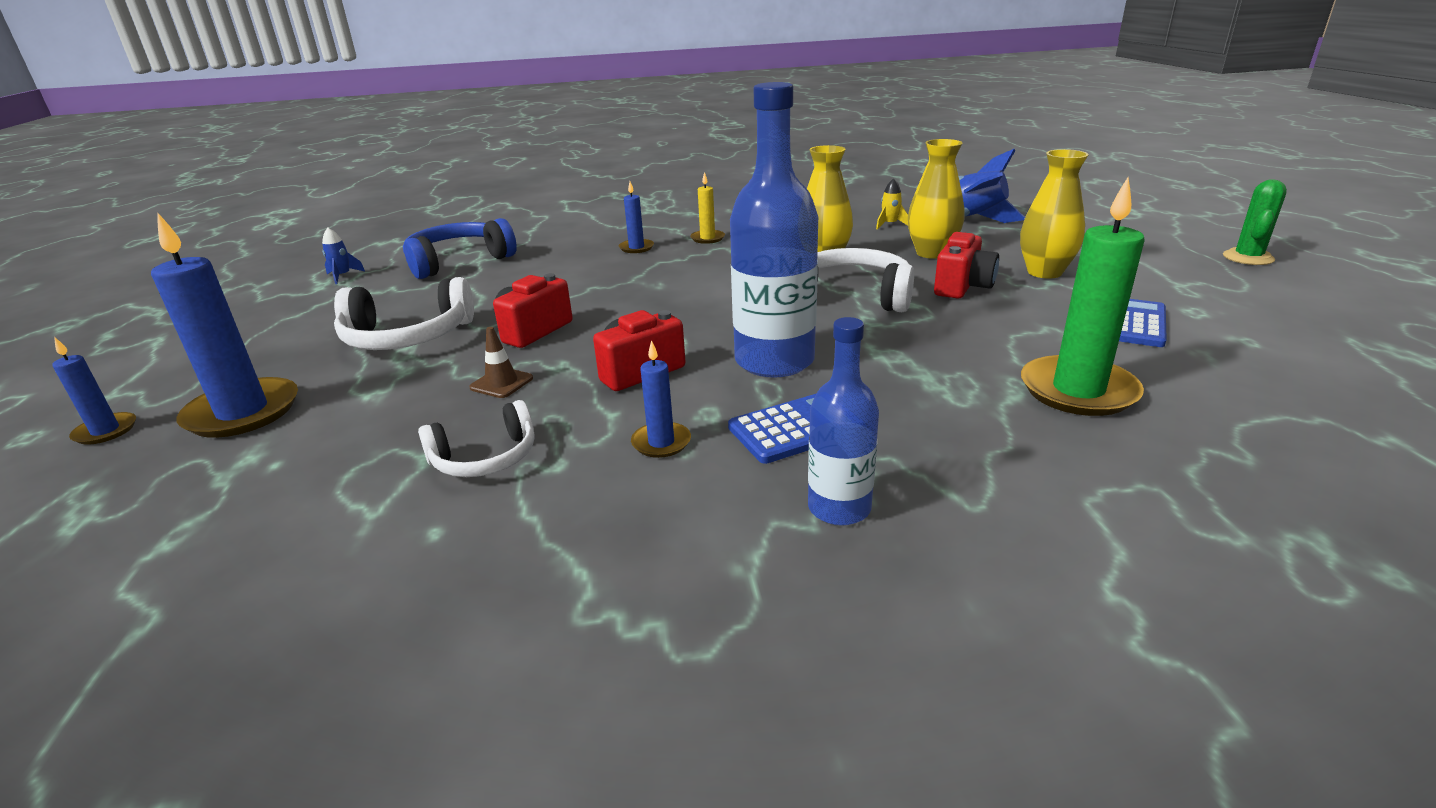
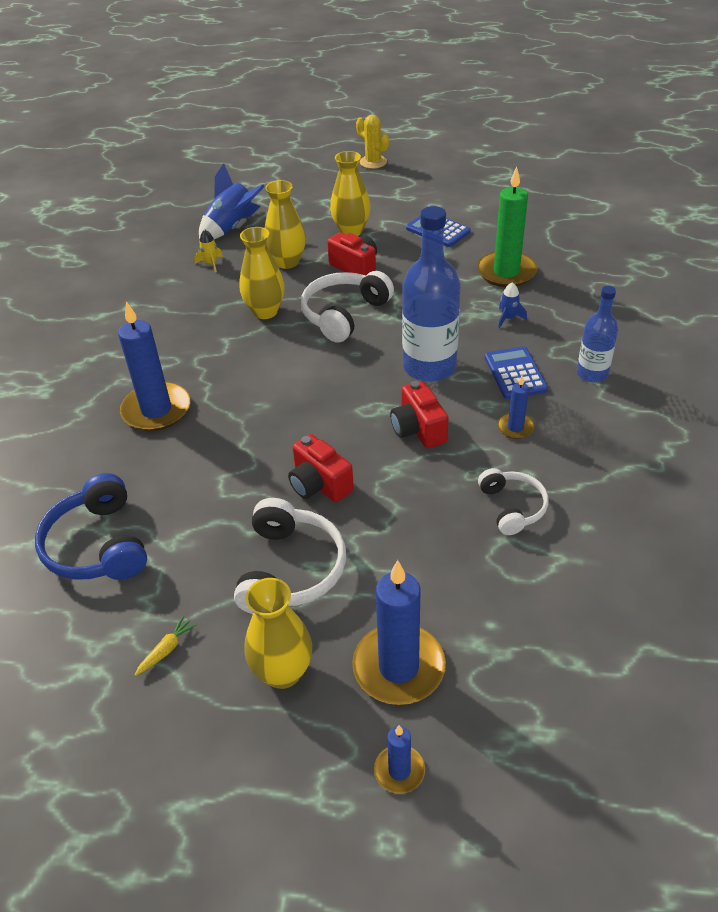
camera: 75 degrees left, 15 degrees up
blue rocket [322,227,365,284] -> blue rocket moved to [498,282,527,328]
brown traffic cone [469,327,533,398] -> none
blue candle [619,182,654,253] -> blue candle [118,301,190,431], size x1.99
yellow candle [690,172,725,244] -> none
green cactus [1223,179,1287,265] -> yellow cactus [356,115,389,169]
none -> yellow carrot [134,616,197,676]
none -> yellow vase [244,578,312,689]

